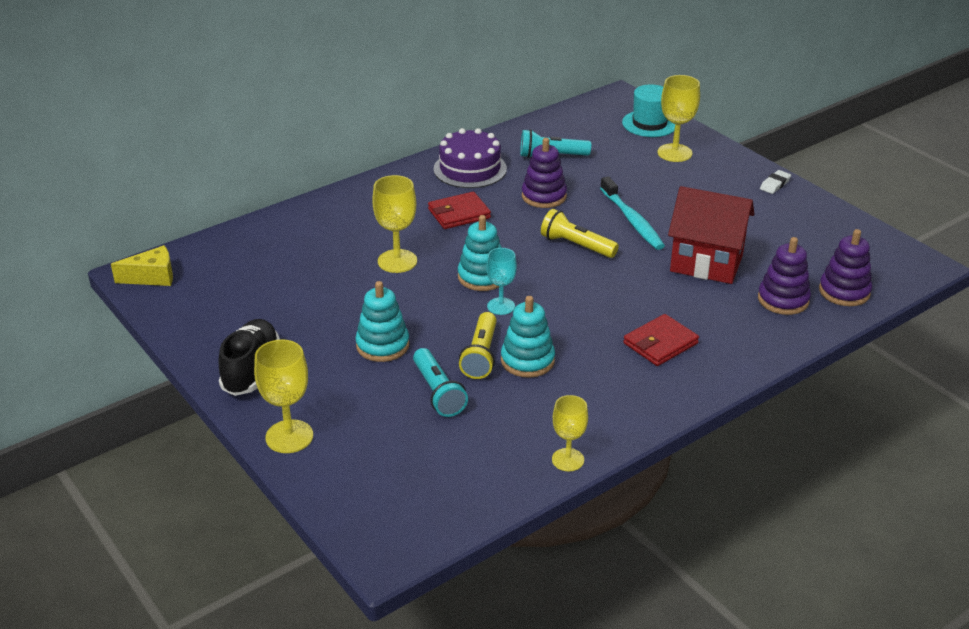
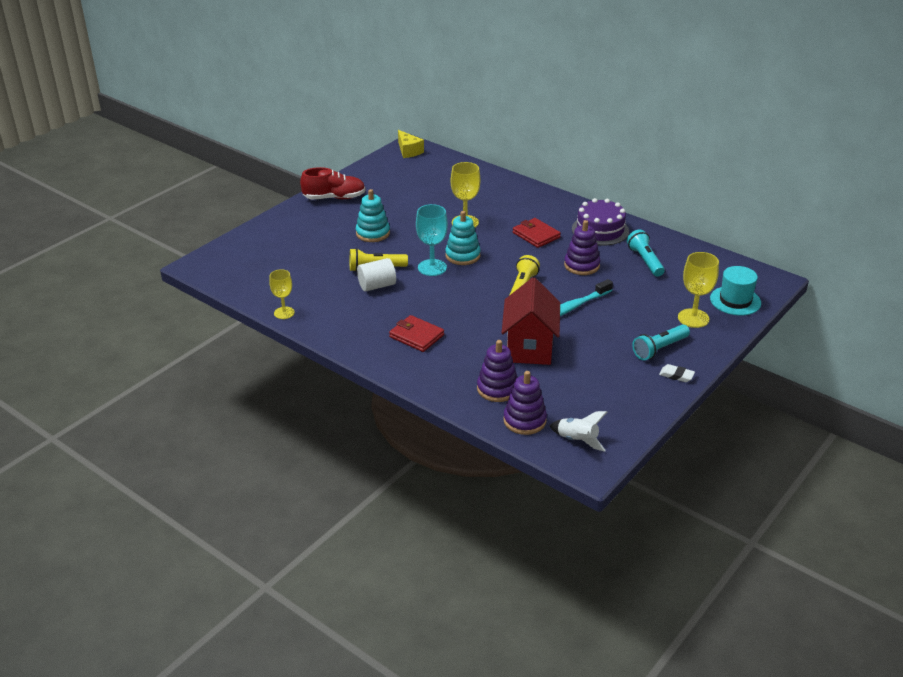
camera: 75 degrees right, 0 degrees up
black shoe [219,319,280,396] -> red shoe [300,167,366,199]
yellow goblet [254,339,313,453] -> none
turquoise flashlight [413,348,468,417] -> turquoise flashlight moved to [632,324,690,360]
turquoise goblet [486,248,517,315] -> turquoise goblet [416,204,448,276], size x1.50
turquoise stacking toy [501,296,555,378] -> white cylinder [357,258,396,292]
none -> white rocket [550,411,607,452]

